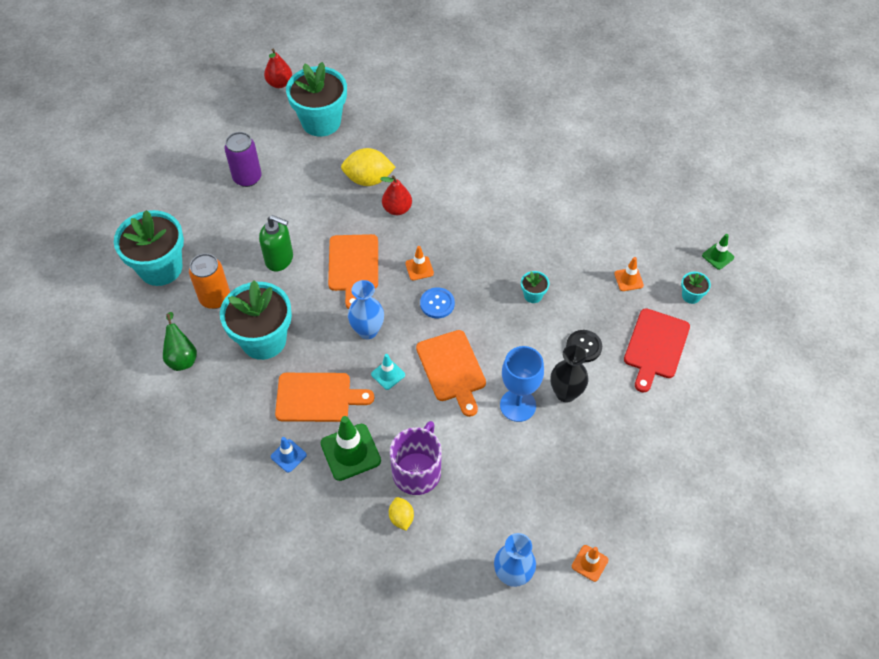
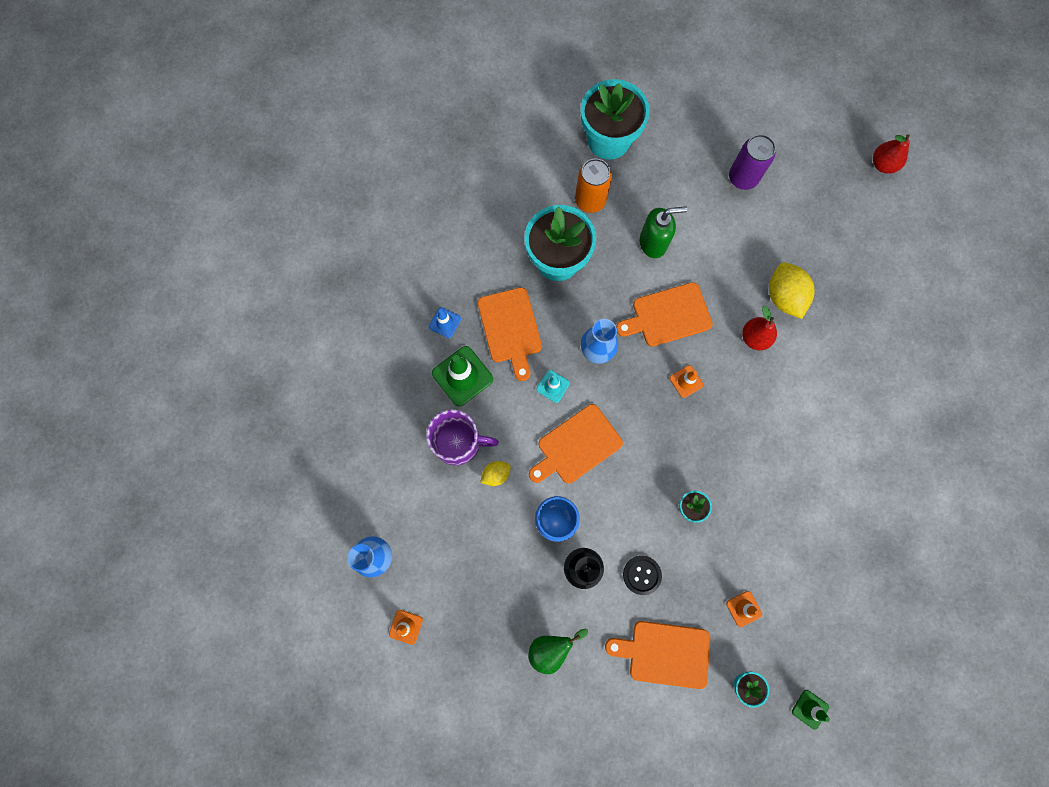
camera: 75 degrees right, 20 degrees up
green pear [163,312,197,371] -> green pear moved to [528,628,588,674]
green soap dispenser [259,215,293,272] -> green soap dispenser turned 105 degrees counterclockwise [640,206,687,258]
turquoise flower pot [286,62,347,137] -> none
yellow lemon [389,497,414,531] -> yellow lemon moved to [480,461,511,486]
blue button [420,287,455,318] -> none
red cutting board [624,308,690,393] -> orange cutting board [605,621,710,689]

